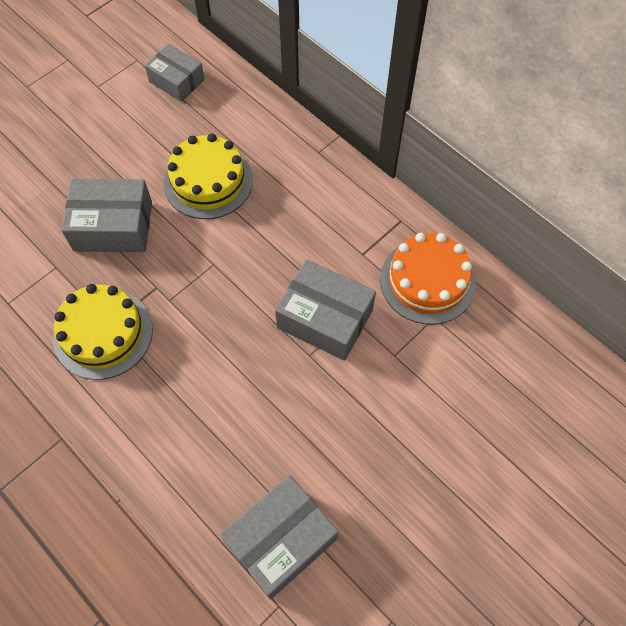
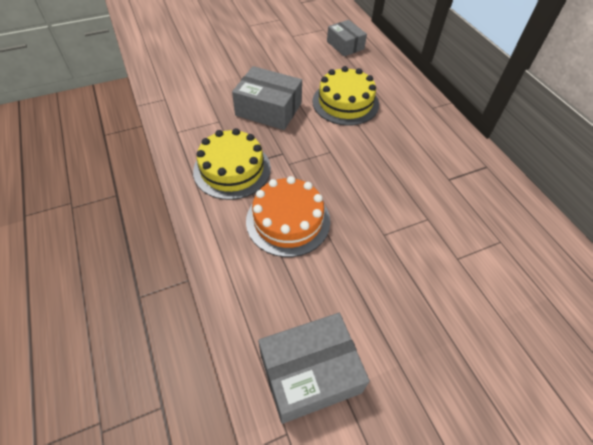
camera: 20 degrees right, 10 degrees down
grey box [275,259,376,361] -> none
orange cake [380,233,476,324] -> orange cake moved to [246,176,330,257]

